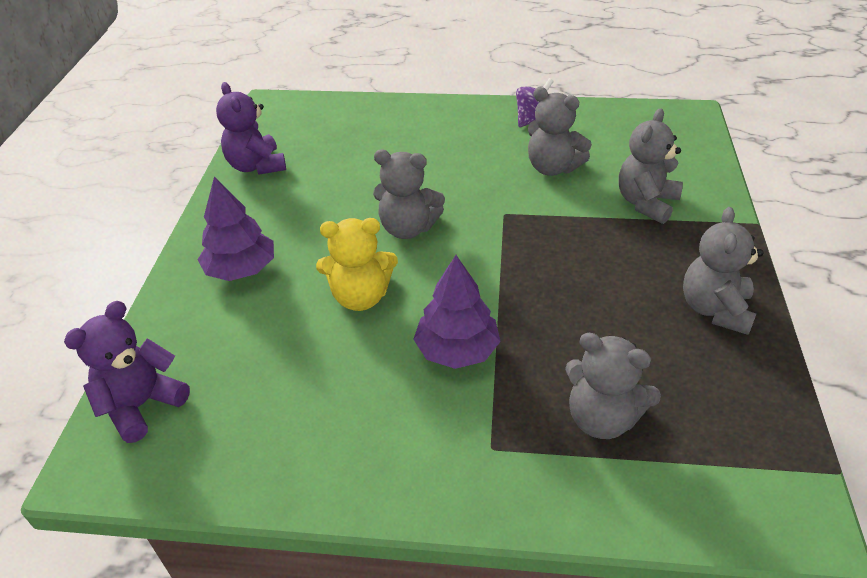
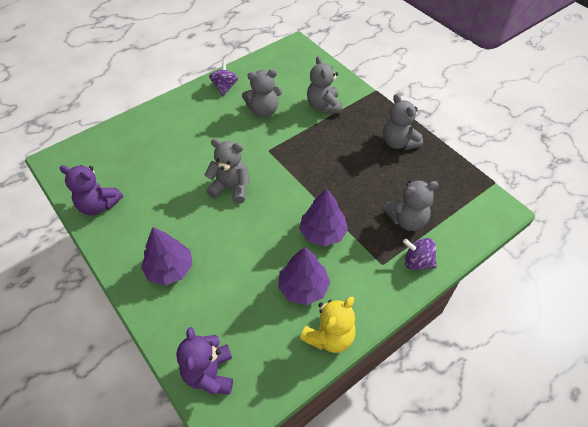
camera: 45 degrees left, 10 degrees up
yellow teddy bear [316,218,398,311] -> yellow teddy bear moved to [300,297,356,353]
grey teddy bear [373,149,445,239] -> grey teddy bear turned 135 degrees counterclockwise [205,139,250,203]
none -> purple tree [278,247,330,305]
none -> purple spinning top [403,238,437,270]

